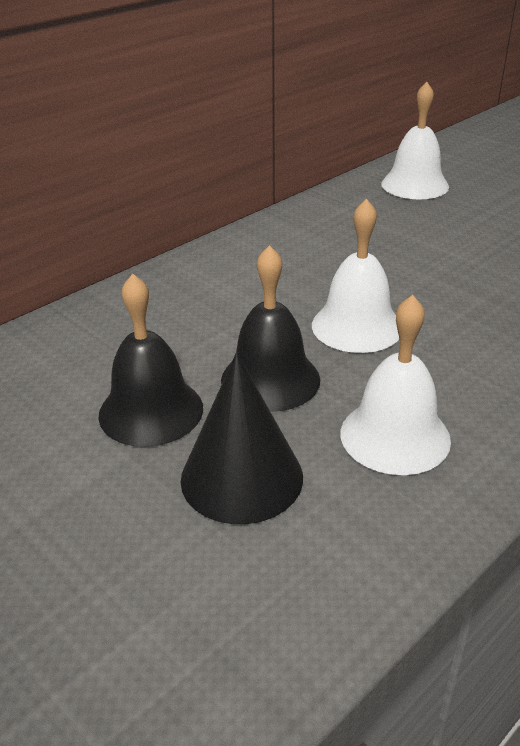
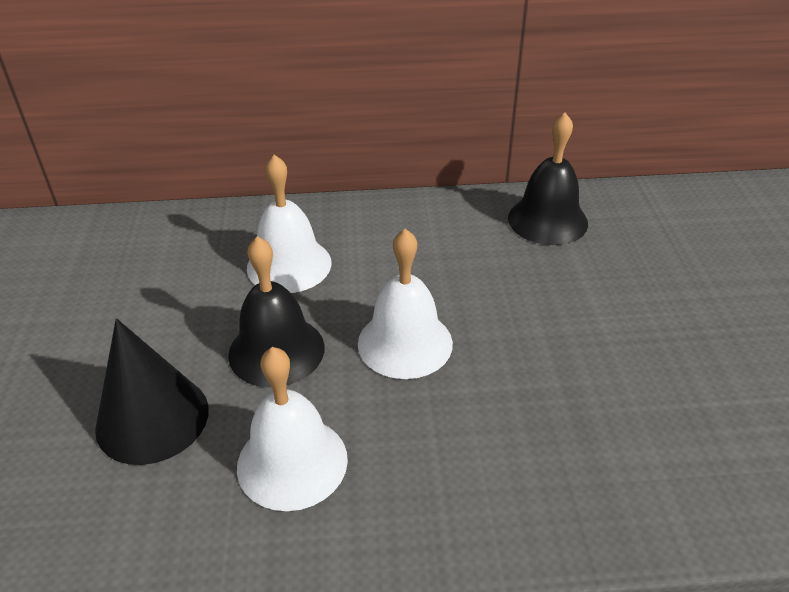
camera: 40 degrees right, 5 degrees up
black bell [99,274,203,447] -> black bell moved to [508,112,588,245]
white bell [381,82,449,199] -> white bell moved to [247,155,332,293]

